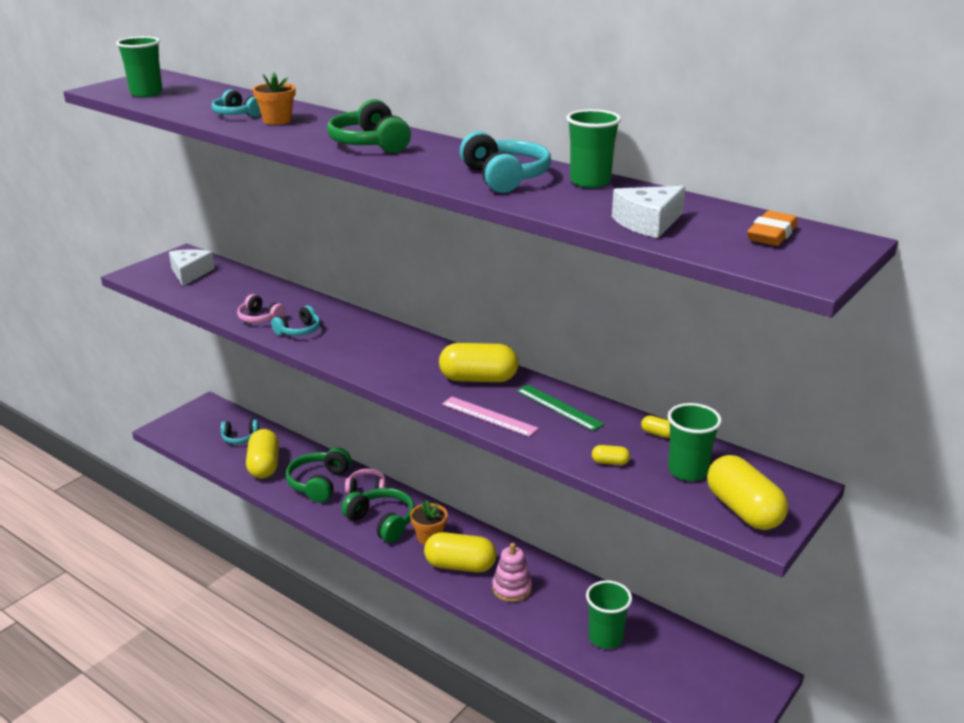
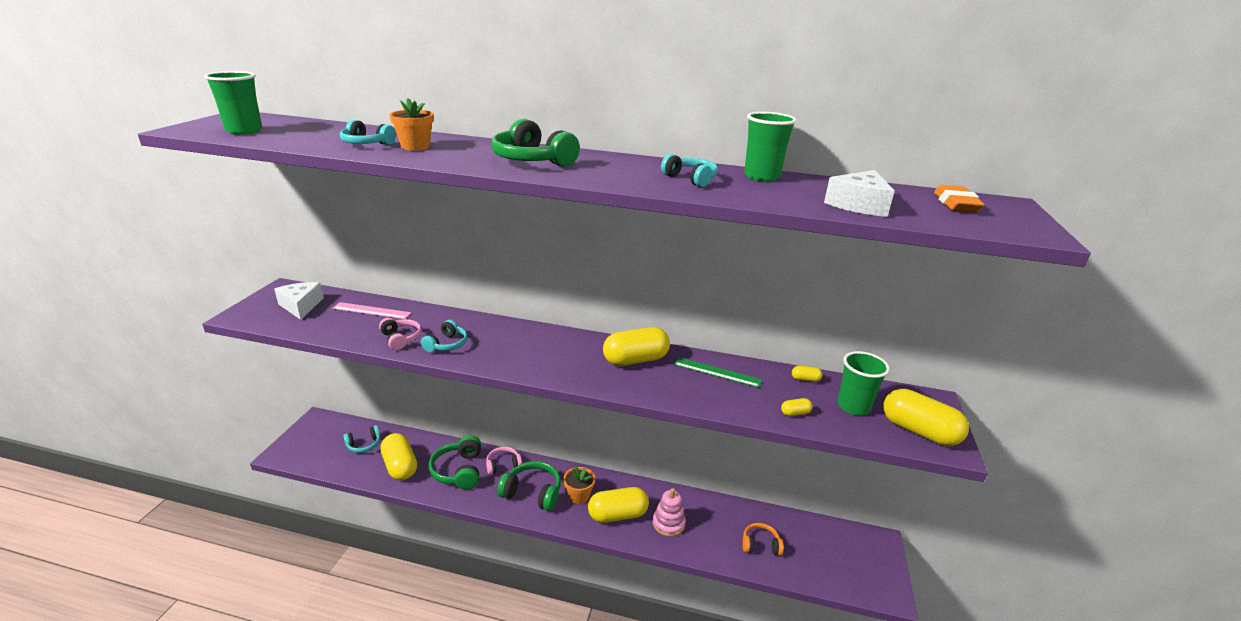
camera: 25 degrees left, 0 degrees up
pink headphones [237,294,285,323] -> pink headphones turned 135 degrees counterclockwise [379,318,422,350]
pink ruler [442,397,539,437] -> pink ruler moved to [332,302,411,319]
turquoise headphones [460,131,551,193] -> turquoise headphones [661,154,718,187], size x0.62
green cup [586,580,632,649] -> orange headphones [742,523,784,556]

